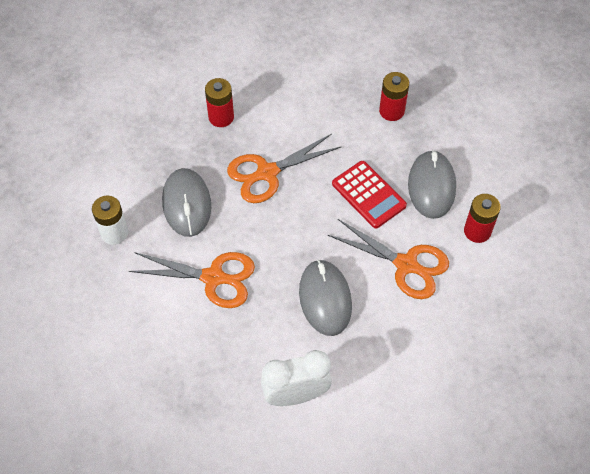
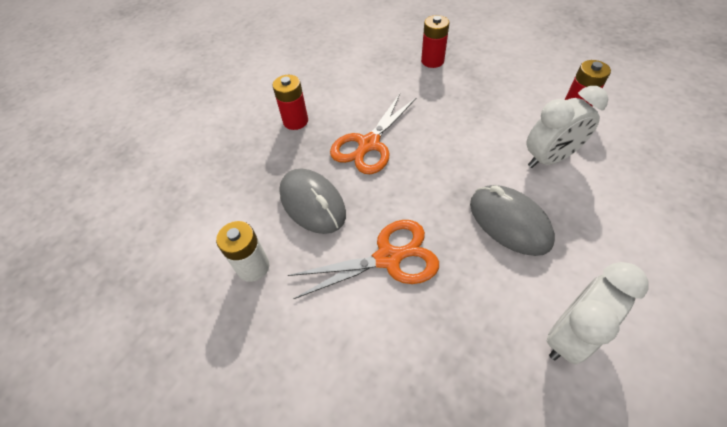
camera: 25 degrees left, 5 degrees down
orange scissors [328,219,449,299] -> white clock [526,86,608,168]
red calculator [332,161,407,229] -> none
grey mouse [408,150,456,219] -> none

